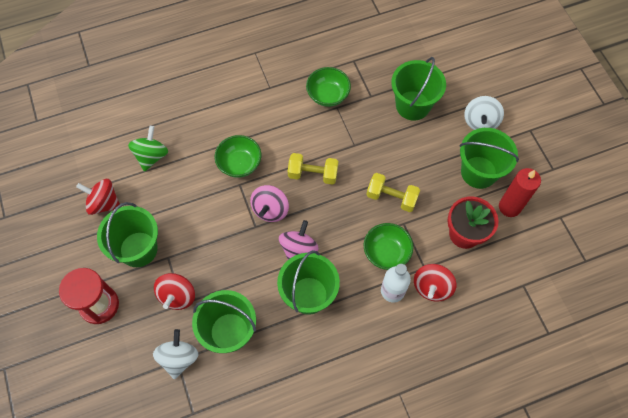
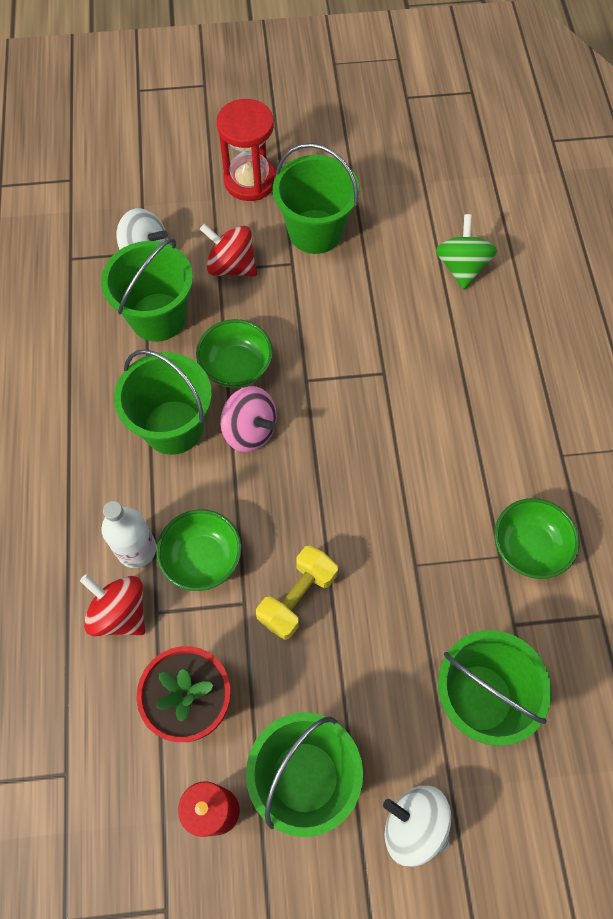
camera: 105 degrees right, 0 degrees up
red spinning top [76,179,120,215] -> none
green spinning top [128,126,168,172] -> green spinning top turned 120 degrees counterclockwise [435,214,497,289]
green bowl [215,135,261,178] -> green bowl moved to [196,319,273,388]
pink spinning top [250,185,289,222] -> none
yellow dumbbell [288,153,339,185] -> none

